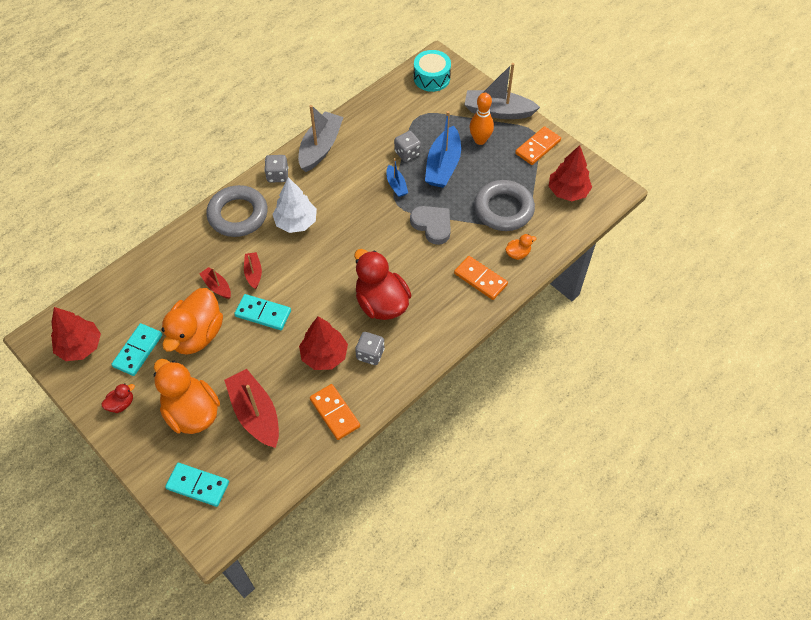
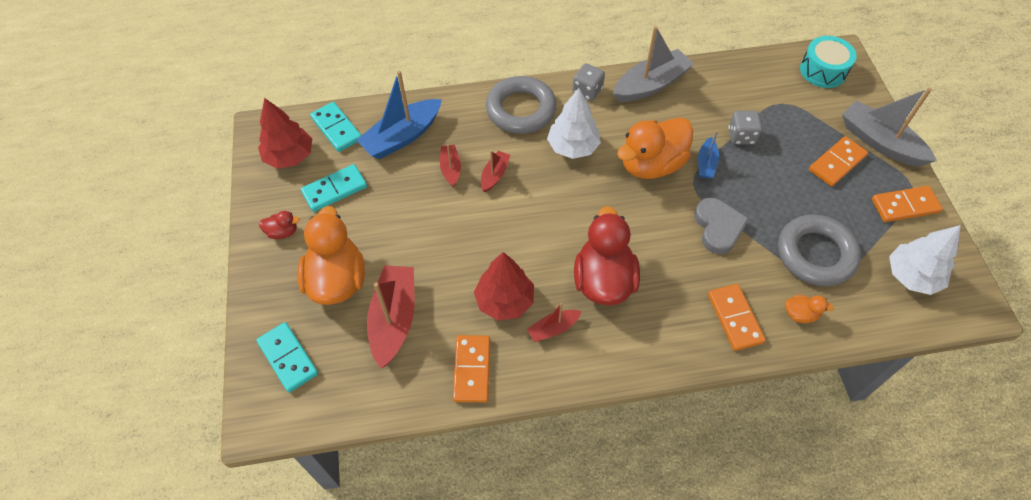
camera: 35 degrees right, 0 degrees up
orange duck [162,288,223,355] -> orange duck moved to [617,117,693,179]
turquoise domino [234,294,291,330] -> turquoise domino moved to [310,102,362,152]
grey dice [355,332,385,365] -> red boat [527,303,582,342]
blue boat [425,111,461,188] -> blue boat moved to [356,71,442,159]
orange bowling pin [469,93,494,145] -> orange domino [809,136,868,186]
red tree [549,145,592,201] -> white tree [889,225,961,295]

